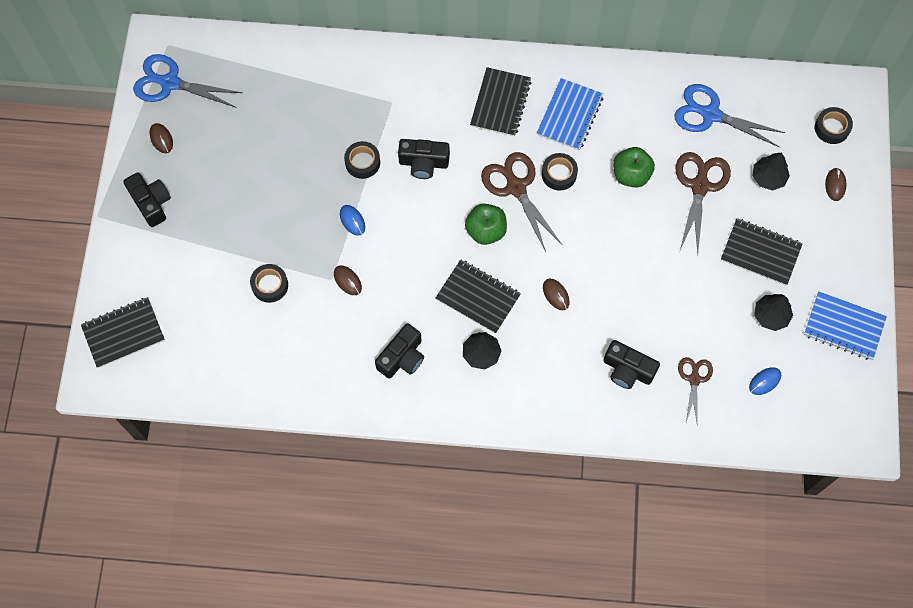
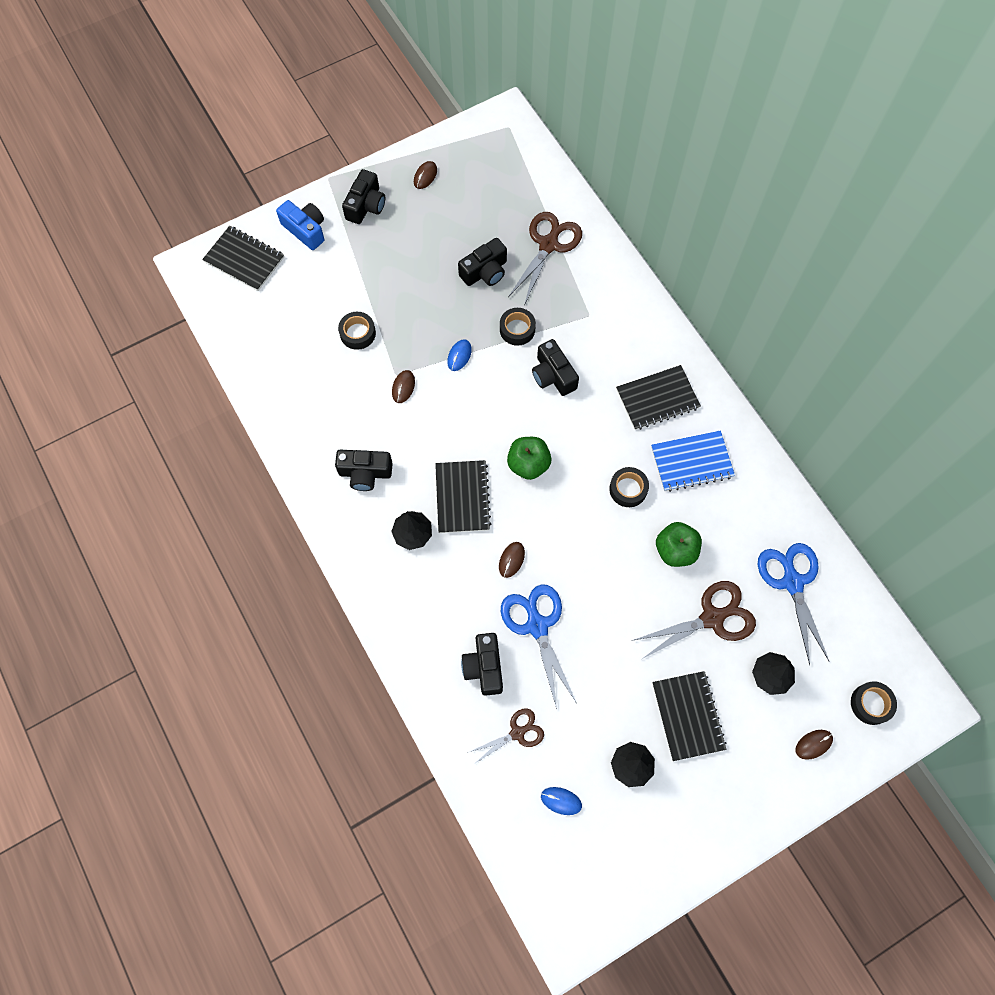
camera: 55 degrees right, 0 degrees up
blue scissors [133,54,242,108] -> blue scissors moved to [501,584,576,709]
brown scissors [481,152,561,252] -> brown scissors moved to [508,212,582,305]
blue notebook [804,291,887,360] -> none
none -> blue camera [276,200,324,250]
none -> black camera [458,238,507,286]

